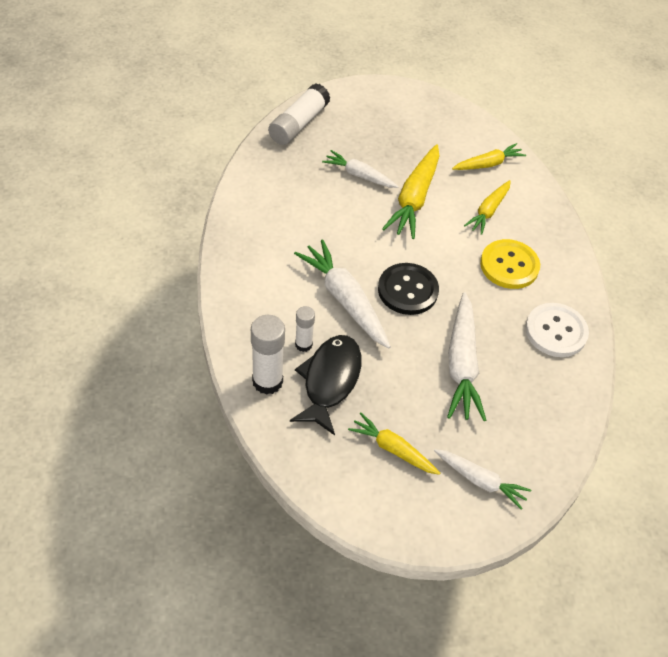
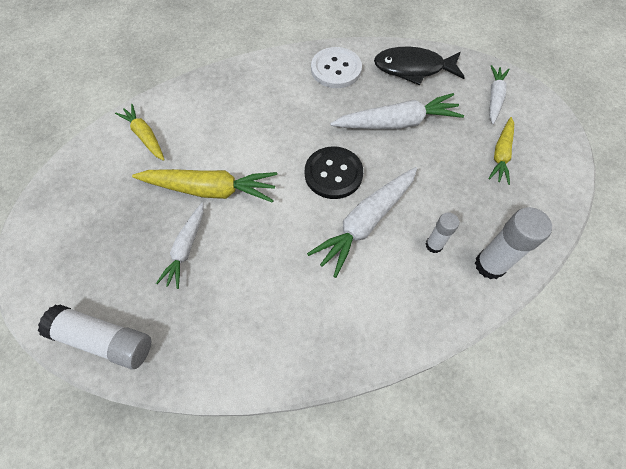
camera: 100 degrees left, 10 degrees up
black fish [290,335,362,435] -> black fish moved to [374,47,465,85]
yellow carrot [464,180,511,235] -> none
yellow button [480,239,540,289] -> none

